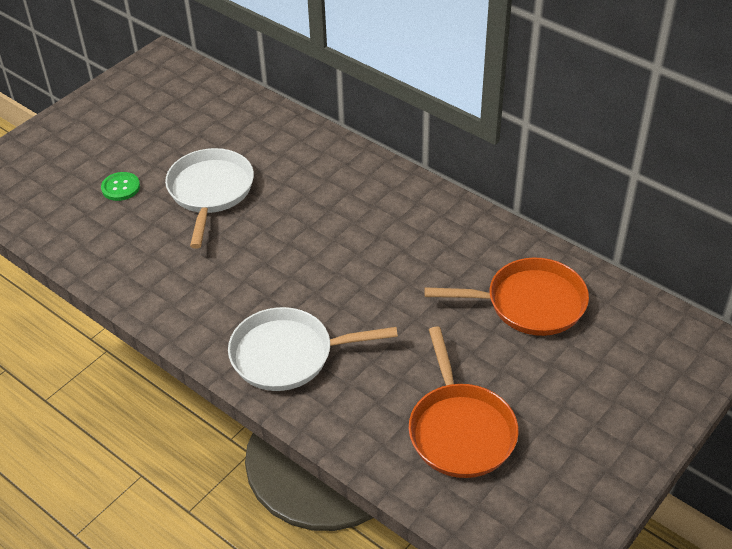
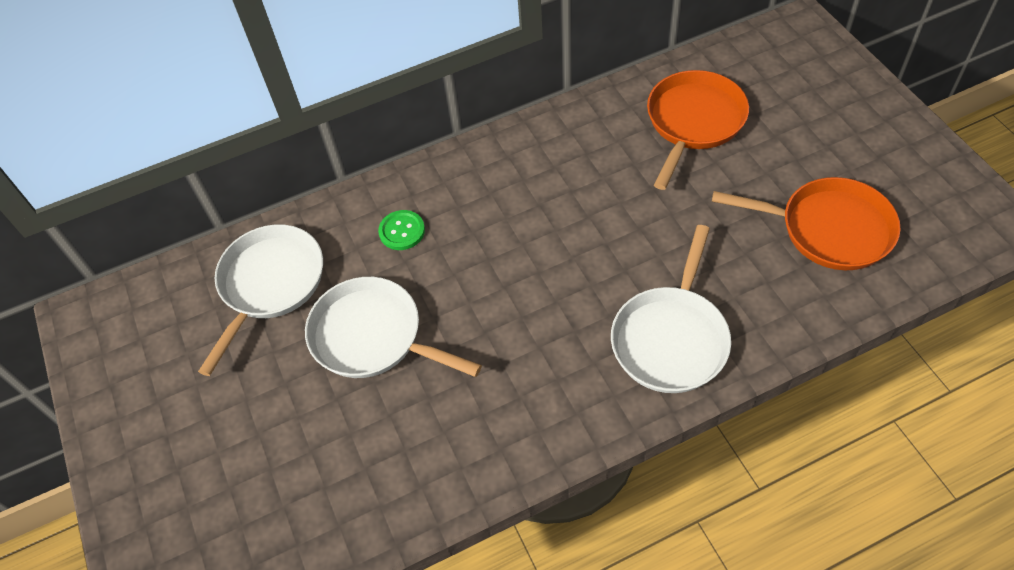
camera: 60 degrees left, 10 degrees up
green button [101,172,140,201] -> green button moved to [378,210,425,250]
none -> white pan [198,224,323,376]

